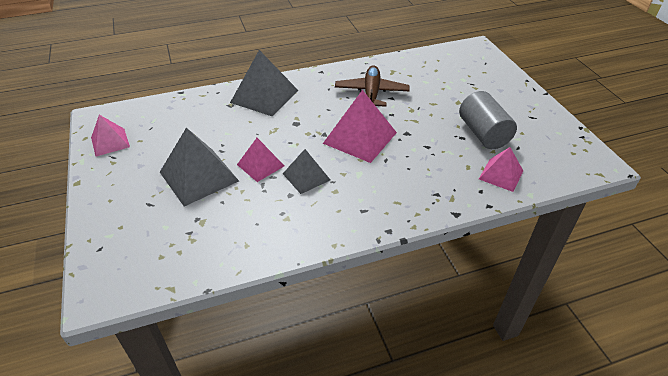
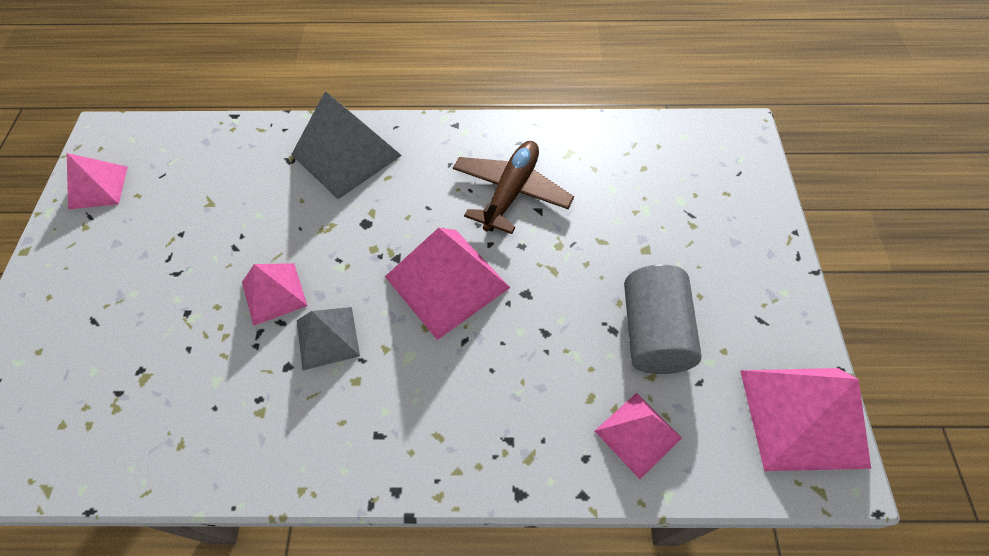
camera: 20 degrees right, 15 degrees up
grey pyramid [160,128,239,207] -> none
none -> pink pyramid [740,368,871,471]

